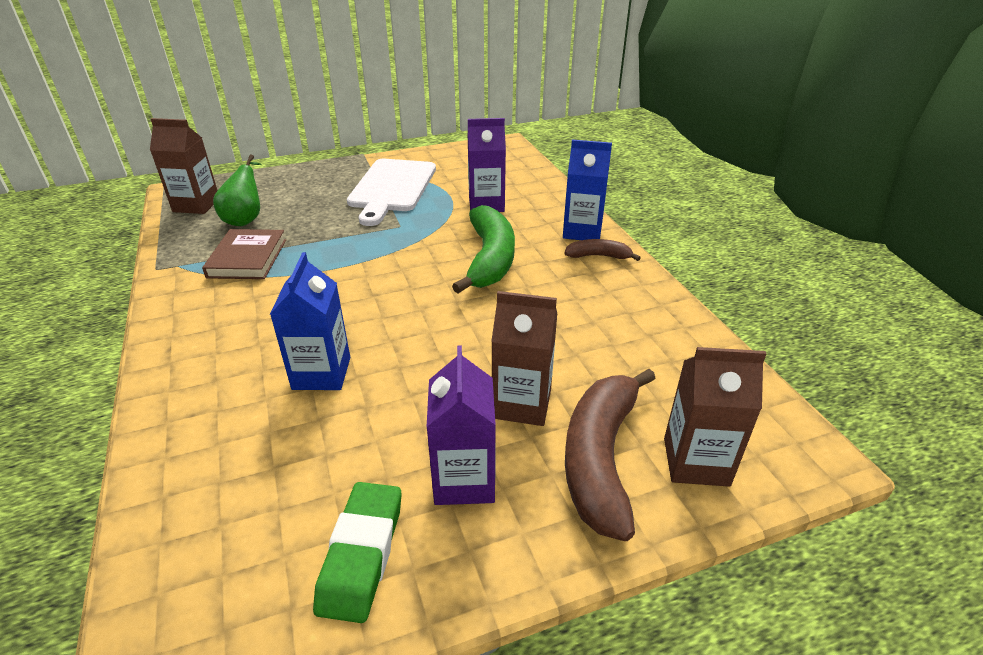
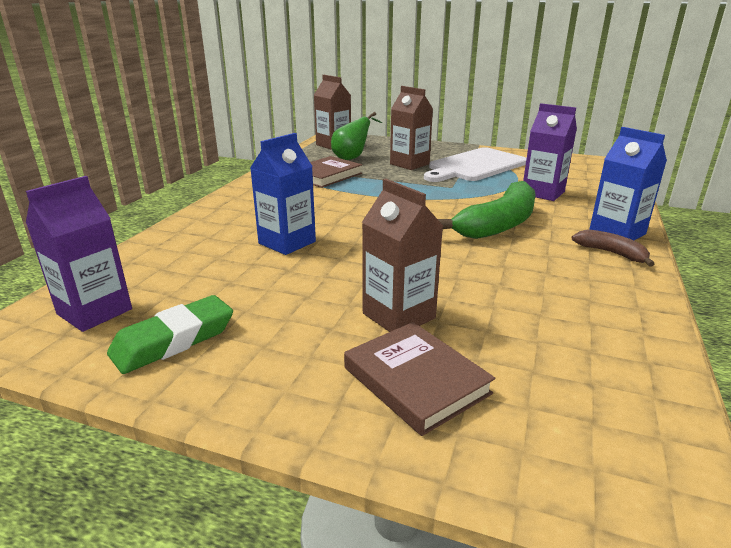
camera: 40 degrees right, 10 degrees down
purple carton [427,346,496,505] -> purple carton moved to [26,176,132,332]
brown banana [565,369,656,541] -> brown book [344,322,495,436]
brown carton [664,347,767,487] -> brown carton moved to [390,86,433,170]

